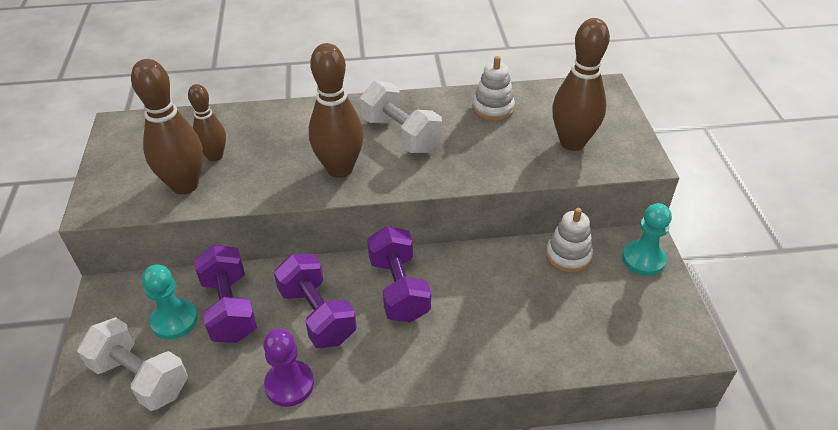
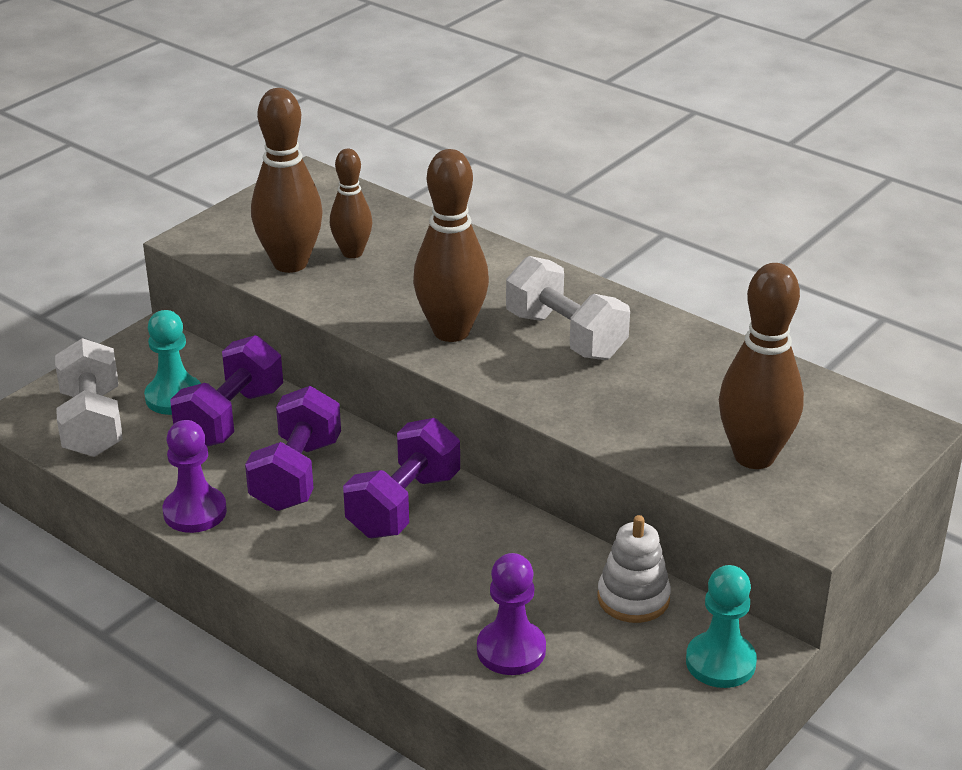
camera: 45 degrees right, 10 degrees down
white dumbbell [360,81,442,153] -> white dumbbell turned 45 degrees counterclockwise [506,256,630,360]
white stacking toy [472,56,515,121] -> none
none -> purple pawn [477,553,546,675]

